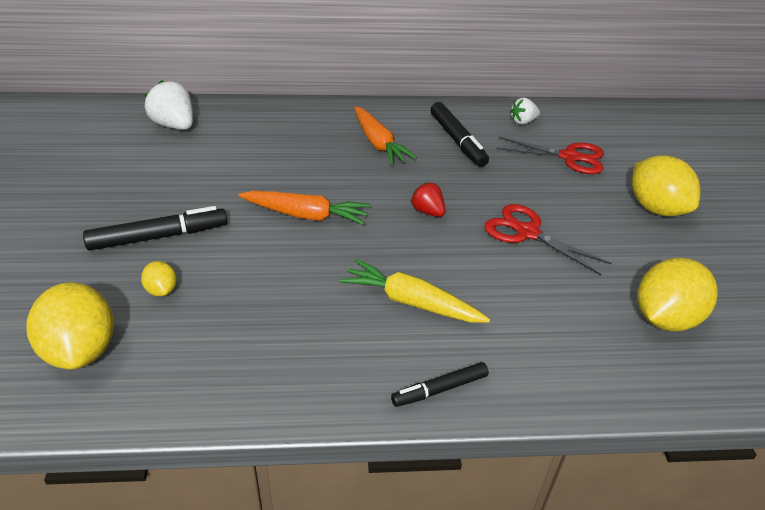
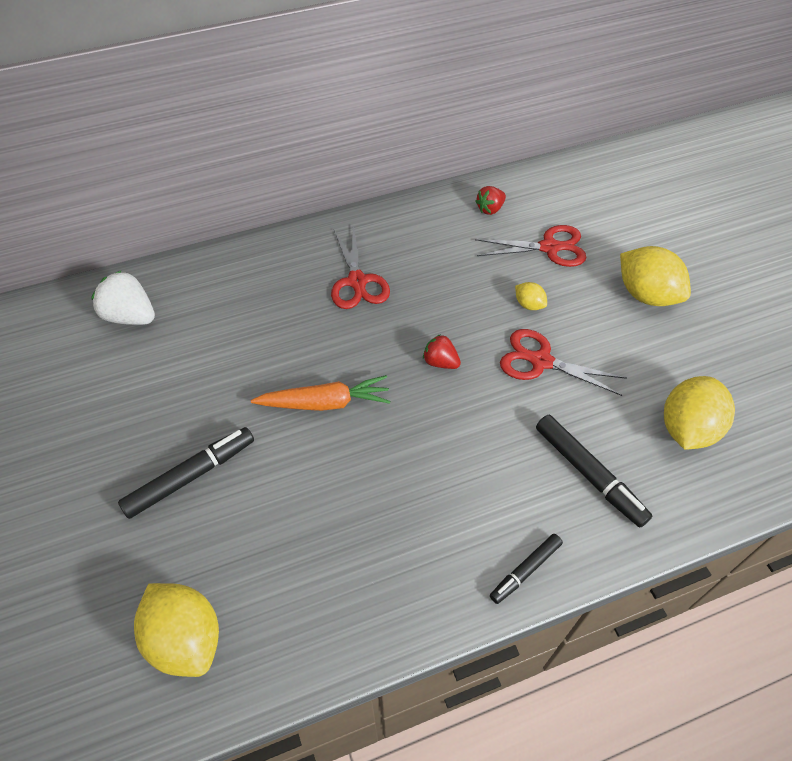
camera: 15 degrees left, 15 degrees up
yellow lemon [141,261,177,297] -> yellow lemon moved to [515,282,547,310]
yellow carrot [340,259,490,322] -> none
orange carrot [354,106,417,165] -> red scissors [331,225,390,309]
black marker [430,102,489,167] -> black marker moved to [536,415,652,527]
white strawberry [510,98,540,125] -> red strawberry [475,186,506,215]

